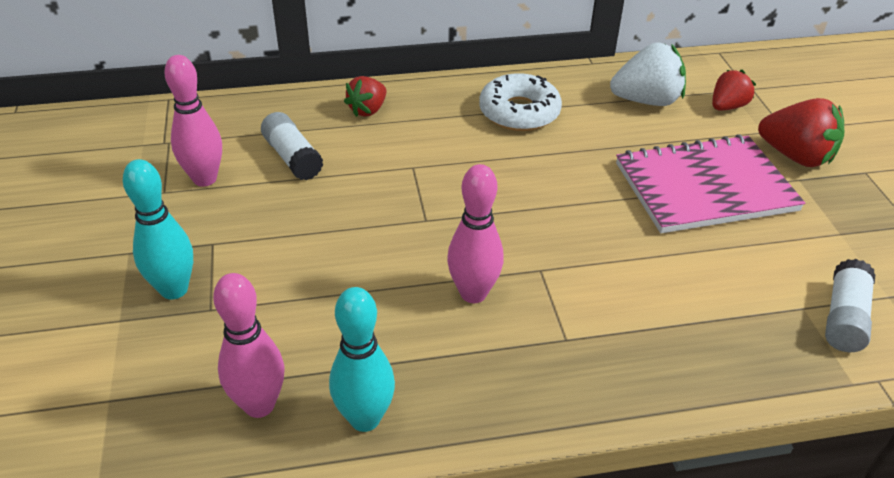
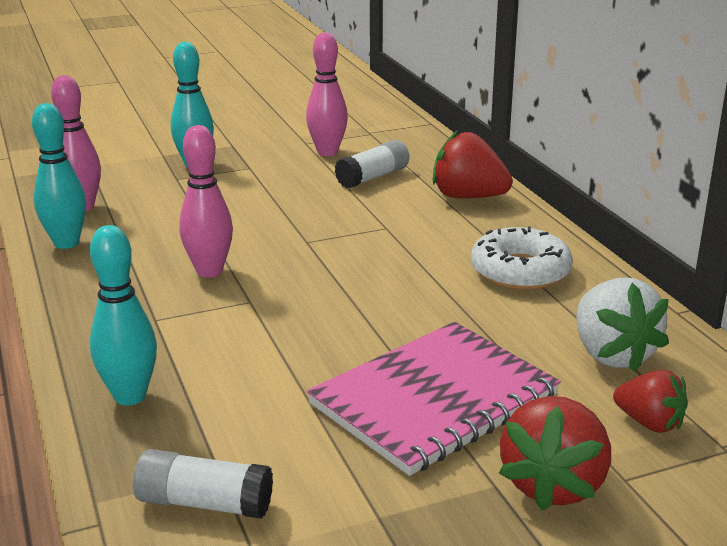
camera: 80 degrees right, 15 degrees down
red strawberry [344,76,386,117] -> red strawberry [433,130,513,199], size x1.60
pink notebook [616,135,805,233] -> pink notebook turned 75 degrees clockwise [307,322,561,476]
none -> turquoise bowling pin [90,225,157,405]

